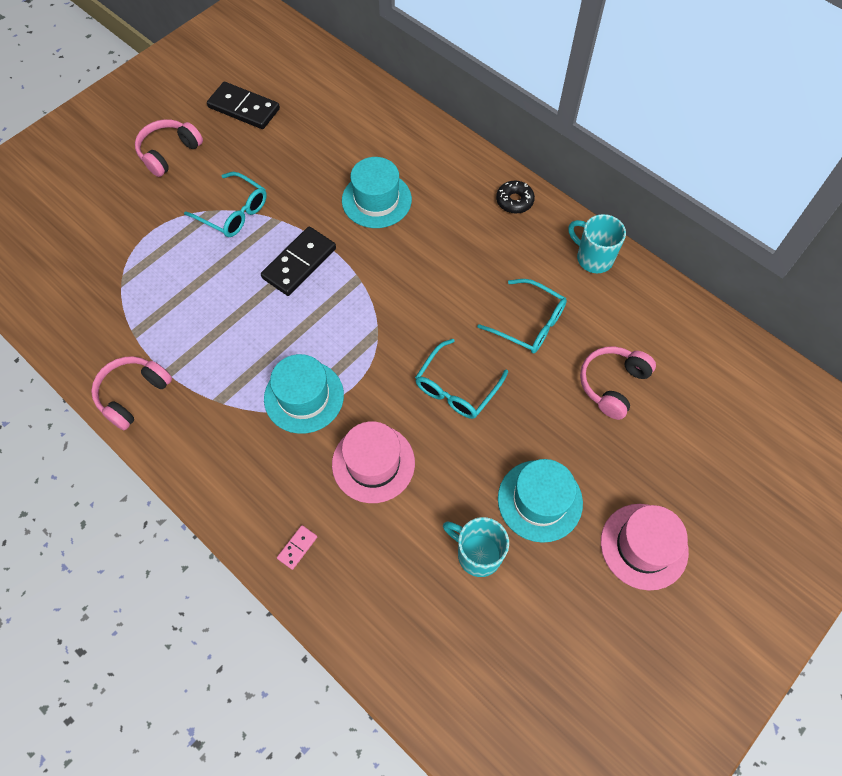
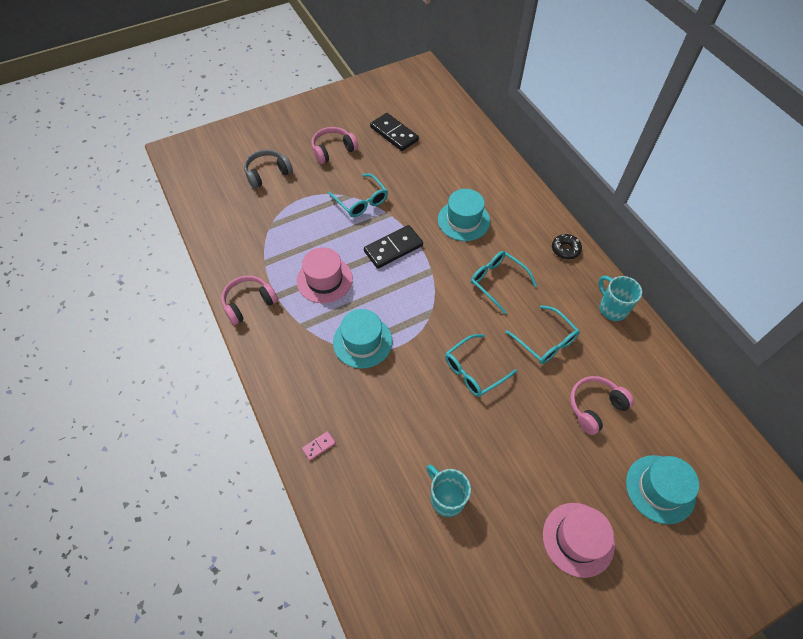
camera: 20 degrees right, 5 degrees down
pink hat [332,421,415,503] -> pink hat moved to [297,247,353,303]
turquoise hat [498,459,583,543] -> turquoise hat moved to [626,455,699,524]
none -> grey headphones [244,149,293,189]
none -> turquoise glasses [471,251,537,314]

